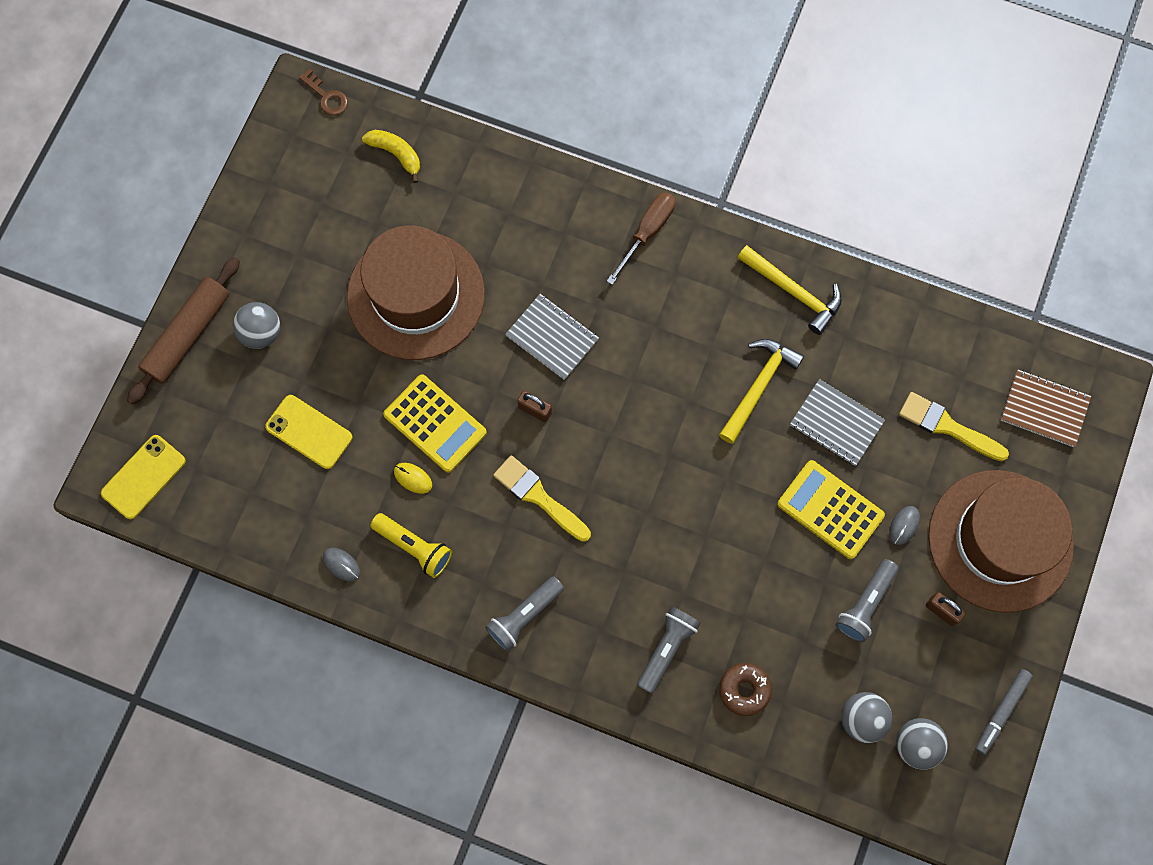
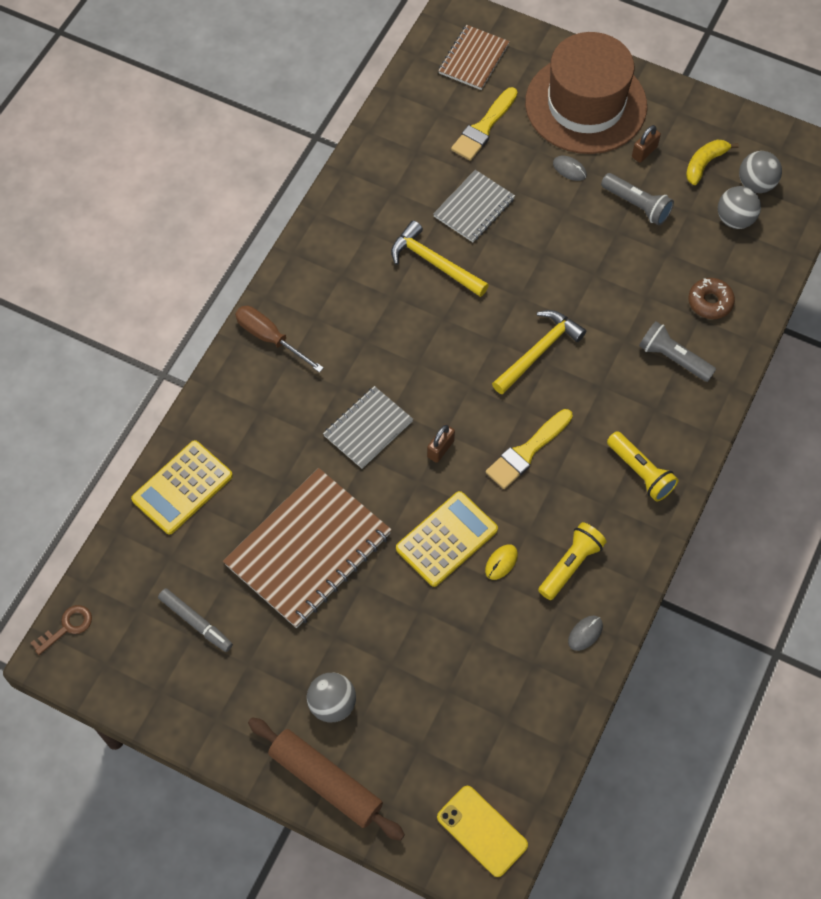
camera: 85 degrees left, 10 degrees down
yellow phone [265,395,353,469] -> none
brown hat [347,225,485,360] -> brown notebook [223,468,392,628]
yellow banana [362,130,420,183] -> yellow banana moved to [686,139,739,185]
grey flashlight [485,576,564,652] -> yellow flashlight [607,431,678,501]
yellow hammer [737,245,842,335] -> yellow hammer moved to [492,310,586,394]
yellow calculator [777,460,885,559] -> yellow calculator moved to [131,440,233,534]
grey marker [975,669,1033,755] -> grey marker moved to [158,588,233,652]

